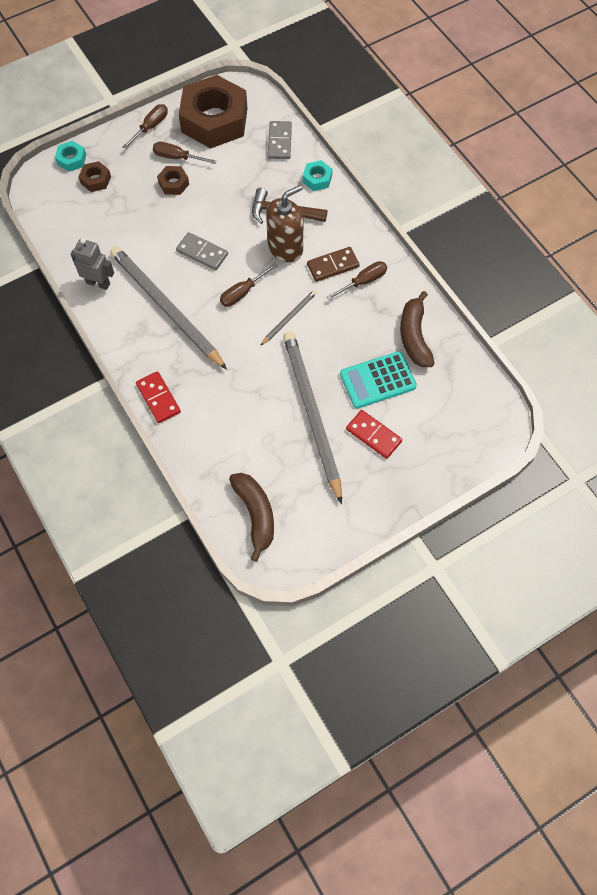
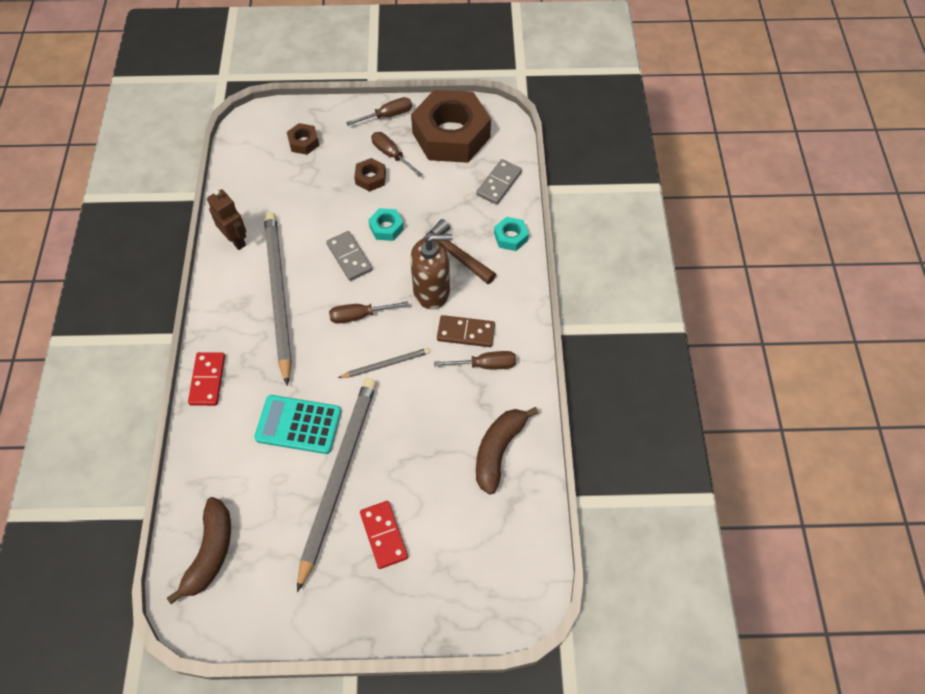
camera: 30 degrees right, 5 degrees down
turquoise nut [55,141,86,172] -> turquoise nut moved to [368,208,404,241]
grey robot [71,238,114,290] -> brown robot [207,189,246,250]
turquoise calculator [340,351,417,409] -> turquoise calculator moved to [254,395,341,454]

